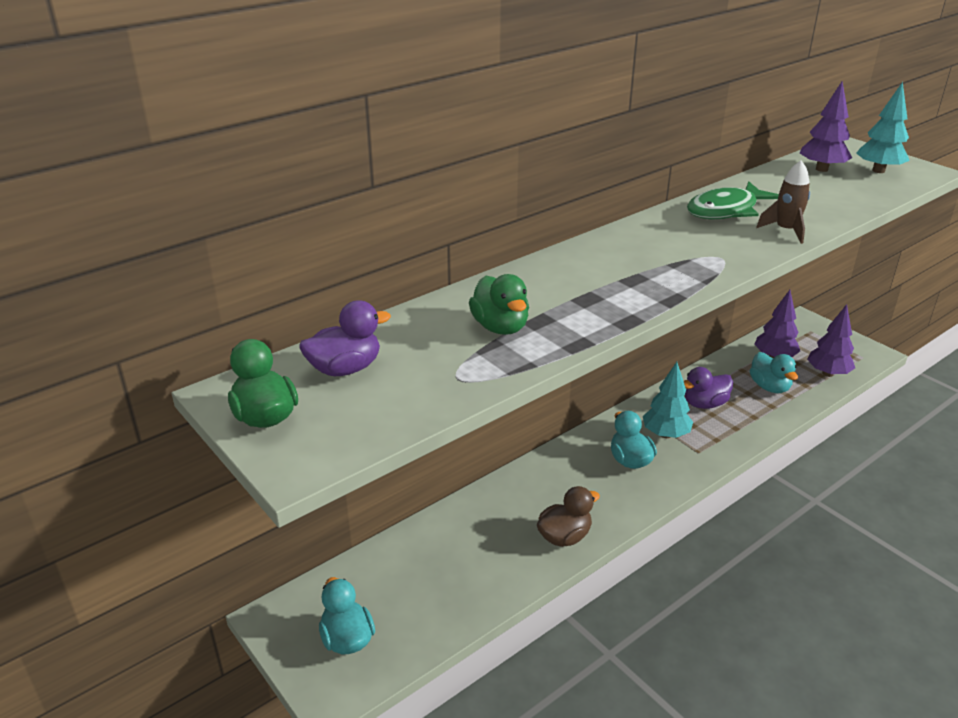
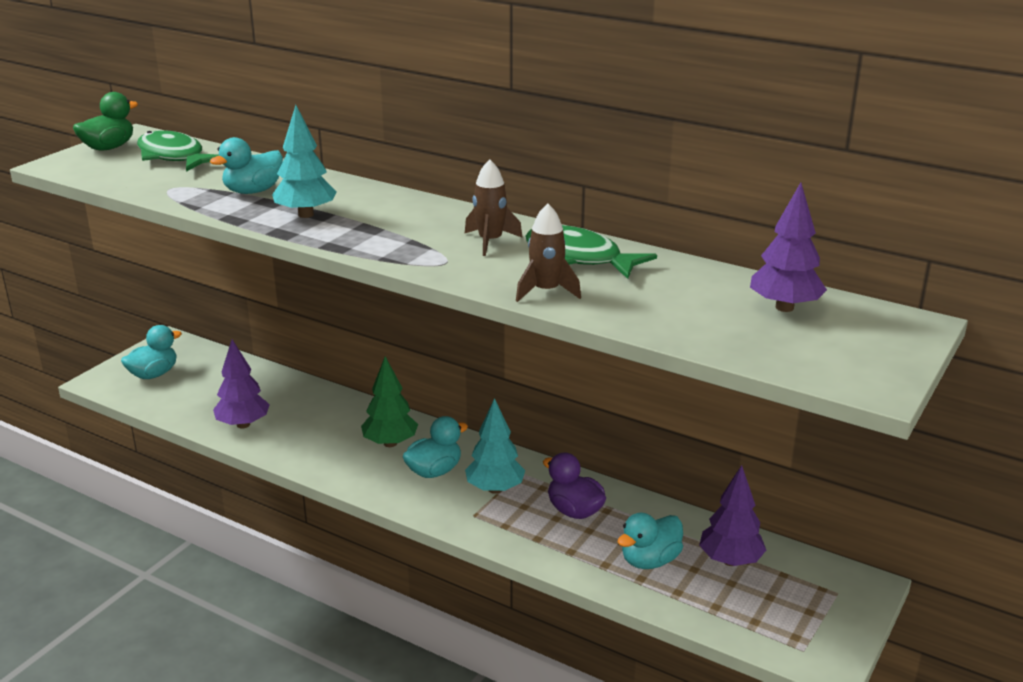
camera: 70 degrees right, 5 degrees down
purple duck [299,300,391,376] -> green fish [137,130,219,172]
green duck [469,274,529,335] -> turquoise duck [210,137,283,194]
brown duck [537,486,600,547] -> none
purple tree [807,304,855,377] -> purple tree moved to [213,339,270,429]
turquoise tree [856,82,910,173] -> turquoise tree moved to [272,105,337,218]
none -> green tree [361,356,418,447]
none -> brown rocket [465,159,523,256]

